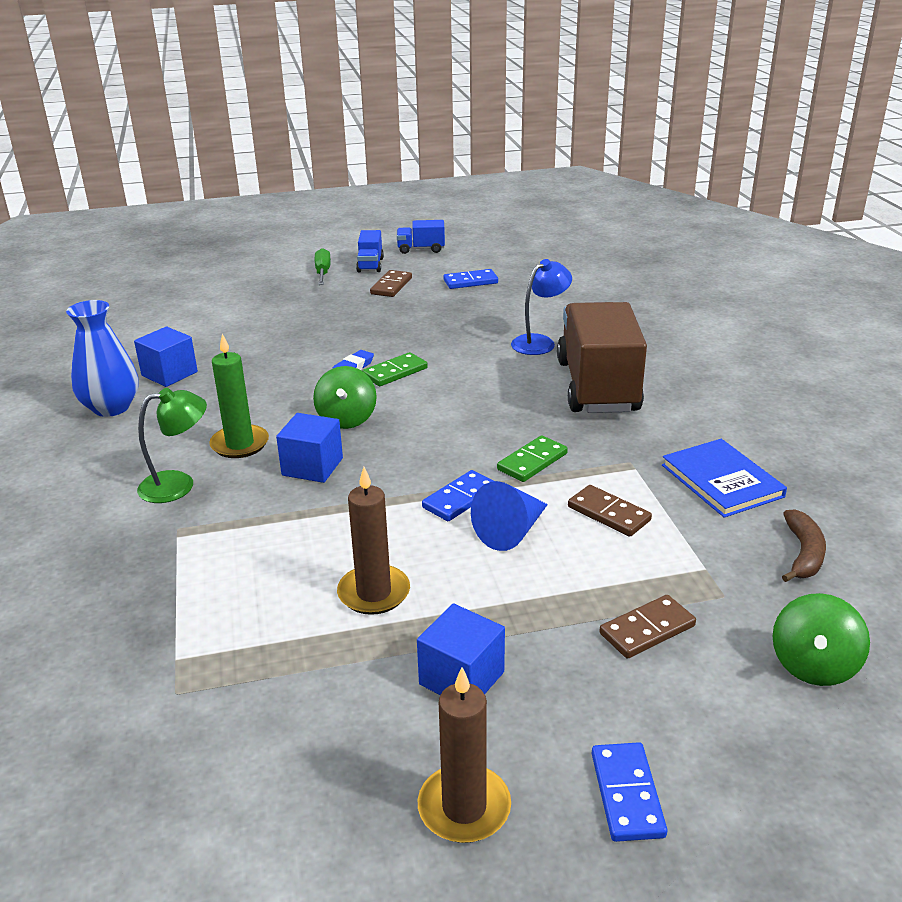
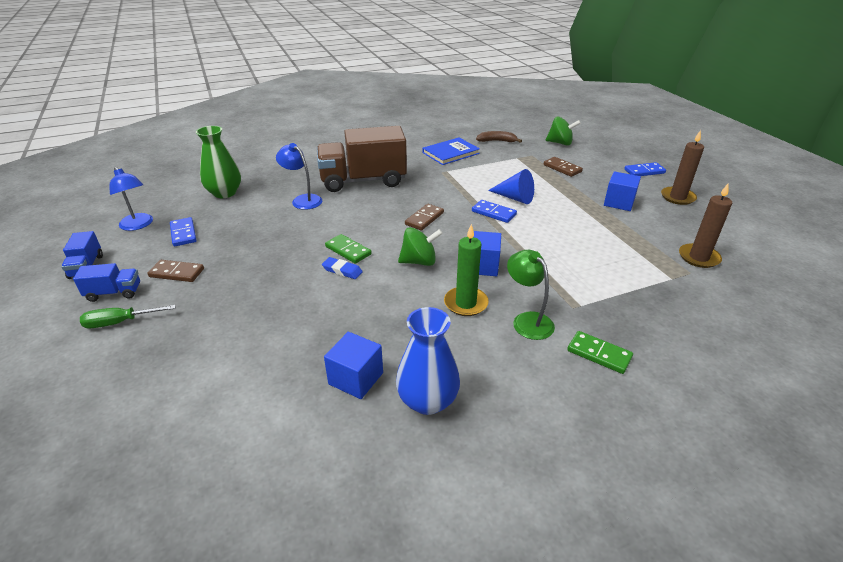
camera: 100 degrees left, 5 degrees up
brown candle [337,467,410,615] -> brown candle moved to [679,183,732,268]
green domino [497,435,568,482] -> green domino moved to [567,331,633,374]
brown domino [568,485,652,537] -> brown domino moved to [405,204,444,230]
none -> blue lamp [109,167,153,231]
none -> green vase [196,126,241,198]

